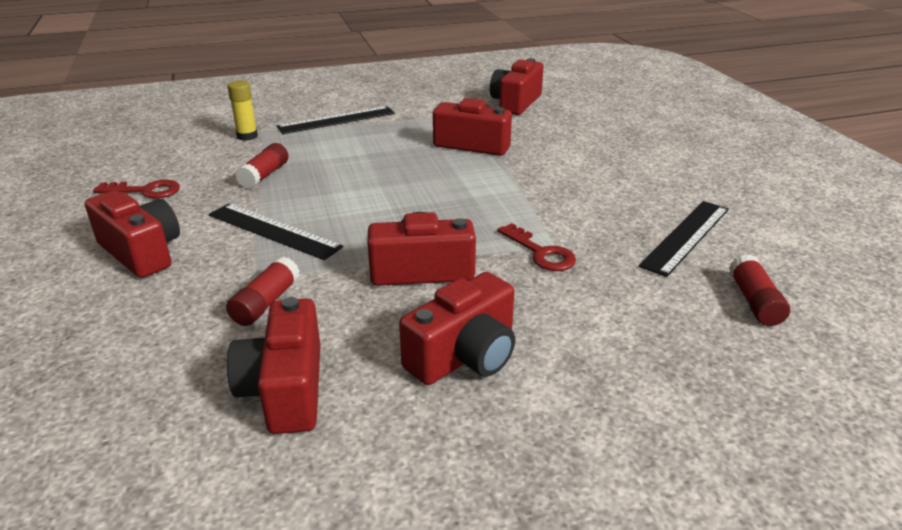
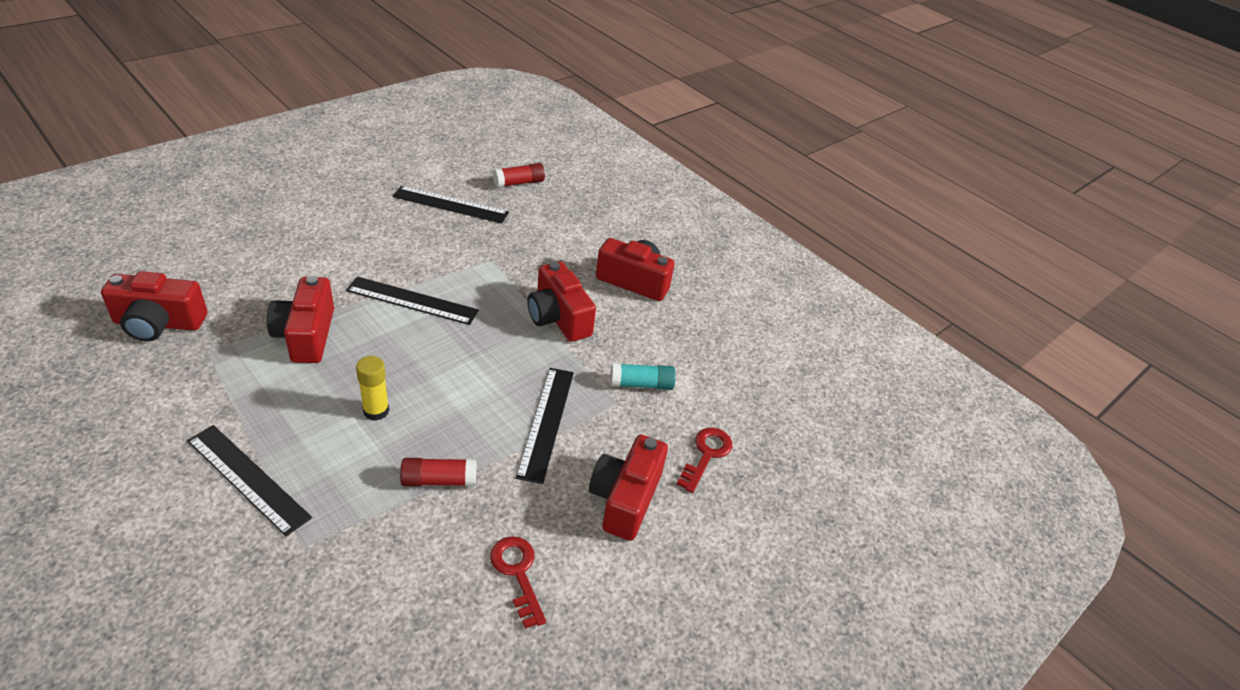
camera: 120 degrees left, 10 degrees up
red glue stick [226,256,300,326] -> turquoise glue stick [610,363,676,390]
yellow glue stick [227,80,258,141] -> yellow glue stick moved to [356,356,389,421]
red camera [227,297,320,434] -> none
red key [497,223,576,271] -> red key moved to [677,428,732,493]
none -> black ruler [346,277,479,325]

